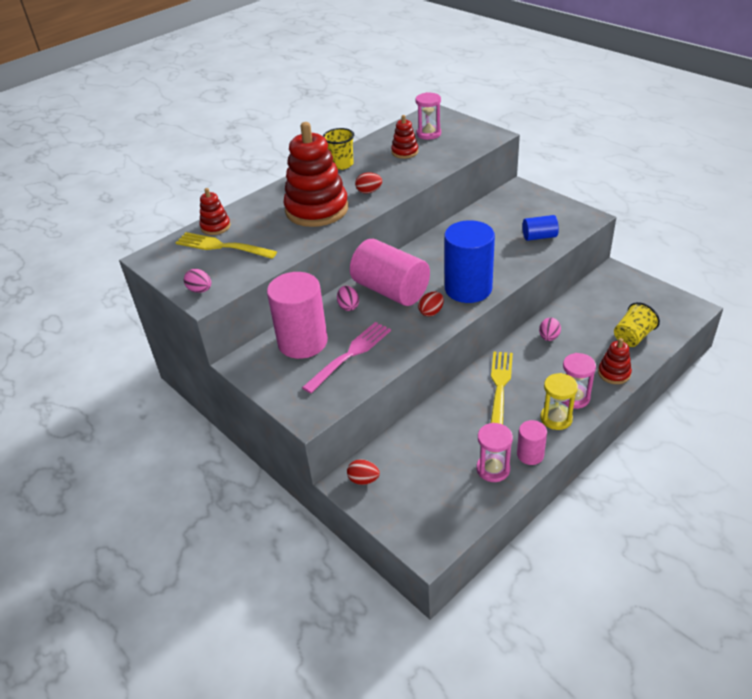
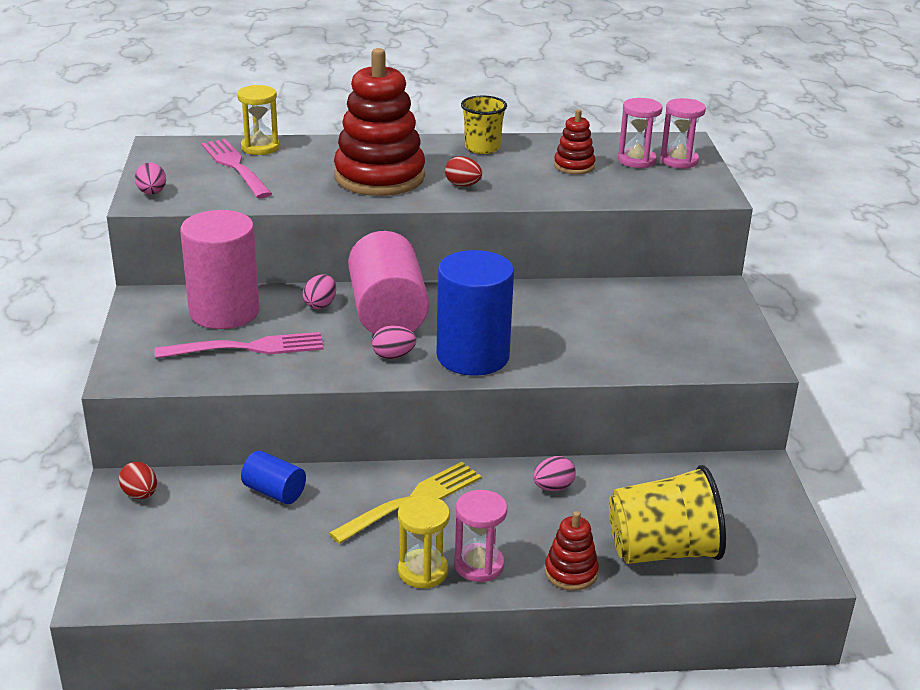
camera: 35 degrees right, 10 degrees down
yellow fork [175,232,277,259] -> pink fork [201,139,272,198]
red stacking toy [200,188,231,235] -> yellow hourglass [237,85,280,155]
red egg [418,292,444,317] -> pink egg [372,326,416,359]
pink hourglass [477,423,513,482] -> pink hourglass moved to [660,98,706,168]
pink cylinder [517,420,547,465] -> none
blue cylinder [522,215,559,241] -> blue cylinder moved to [241,451,306,504]
yellow cup [614,302,660,347] -> yellow cup [609,465,726,564], size x1.59

